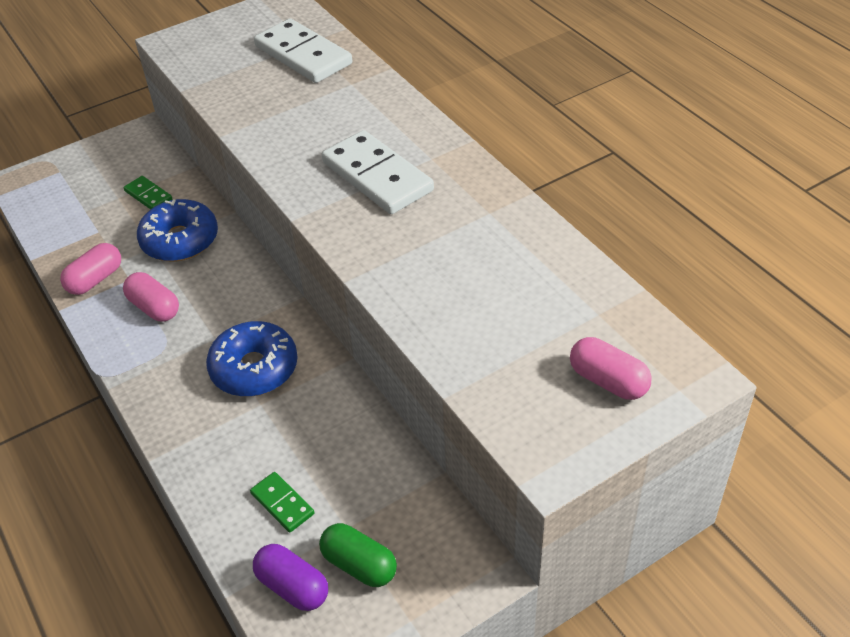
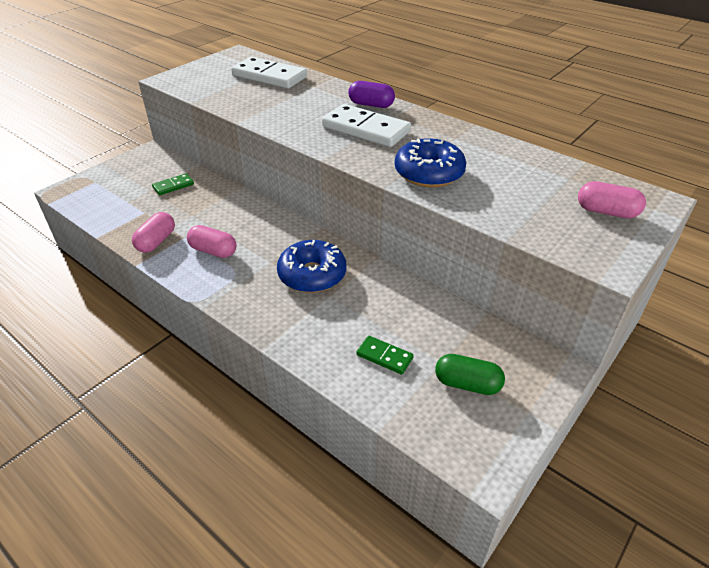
camera: 20 degrees left, 5 degrees down
green domino [124,176,172,210] -> green domino turned 60 degrees counterclockwise [152,173,194,196]
blue donut [137,199,218,261] -> blue donut moved to [395,138,466,187]
purple capsule [253,544,328,611] -> purple capsule moved to [348,81,395,108]

